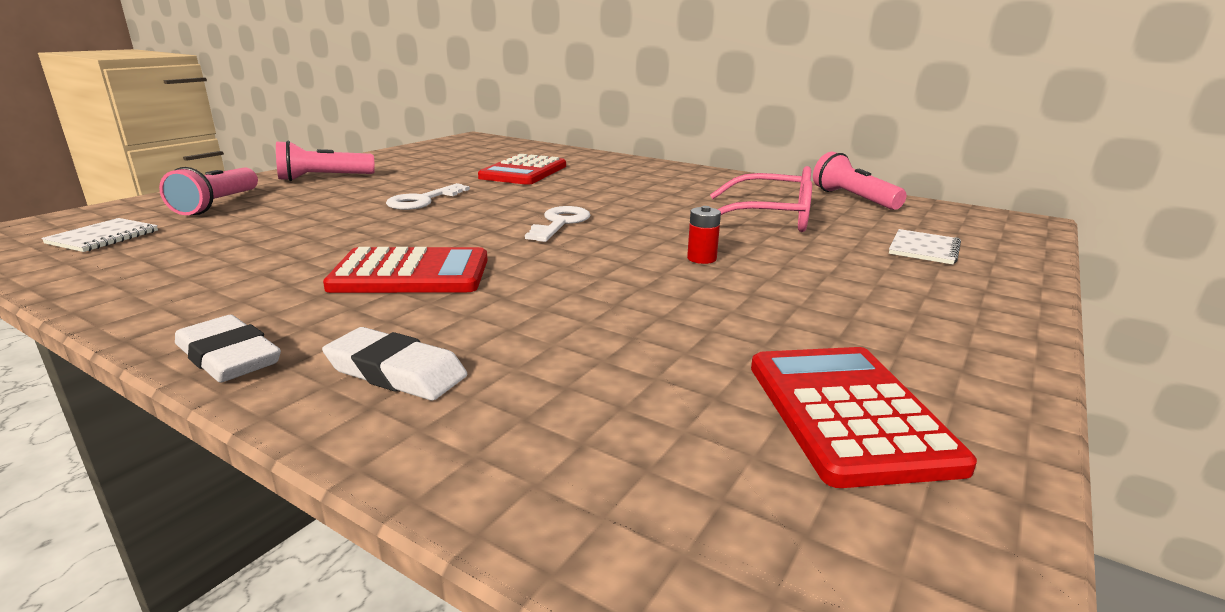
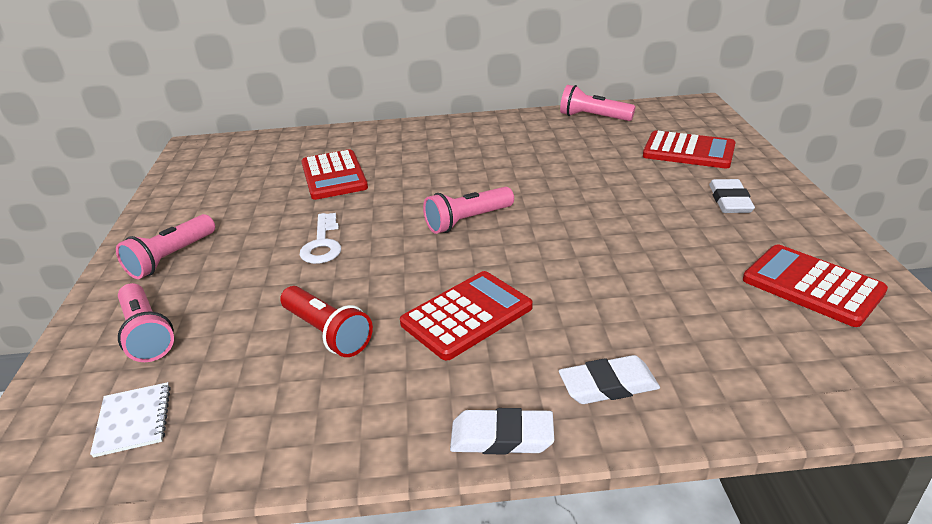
camera: 35 degrees left, 10 degrees up
white key [525,206,590,242] -> pink flashlight [423,187,514,234]
red battery [687,206,721,264] -> none
pink glasses [710,166,812,232] -> none
white notebook [889,229,961,265] -> red calculator [643,130,736,168]
none -> red flashlight [280,286,373,357]
none -> white eraser [709,179,755,213]

